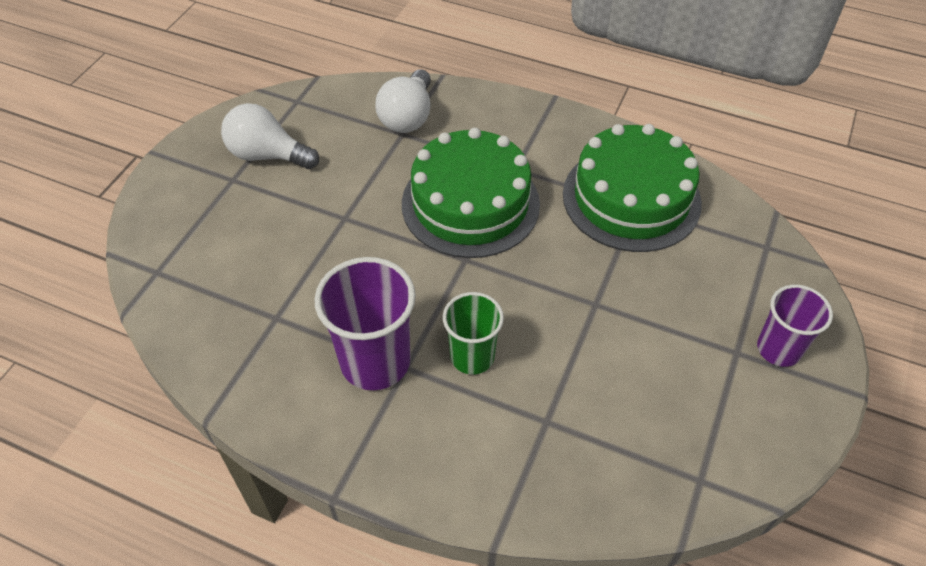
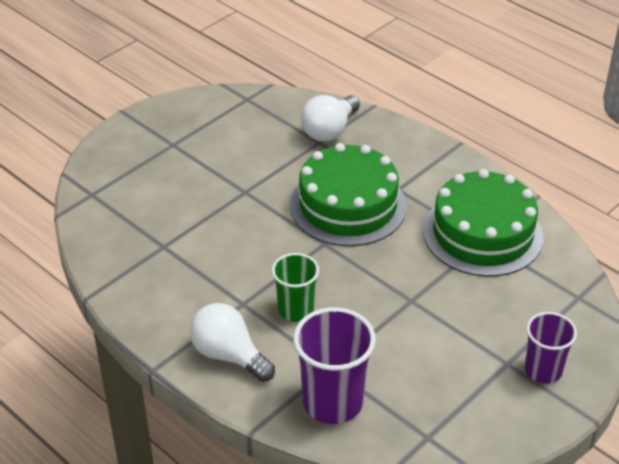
camera: 20 degrees right, 10 degrees down
white light bulb [221,103,319,169] -> white light bulb moved to [190,303,275,382]
purple cup [314,257,416,390] -> purple cup moved to [293,307,376,424]

